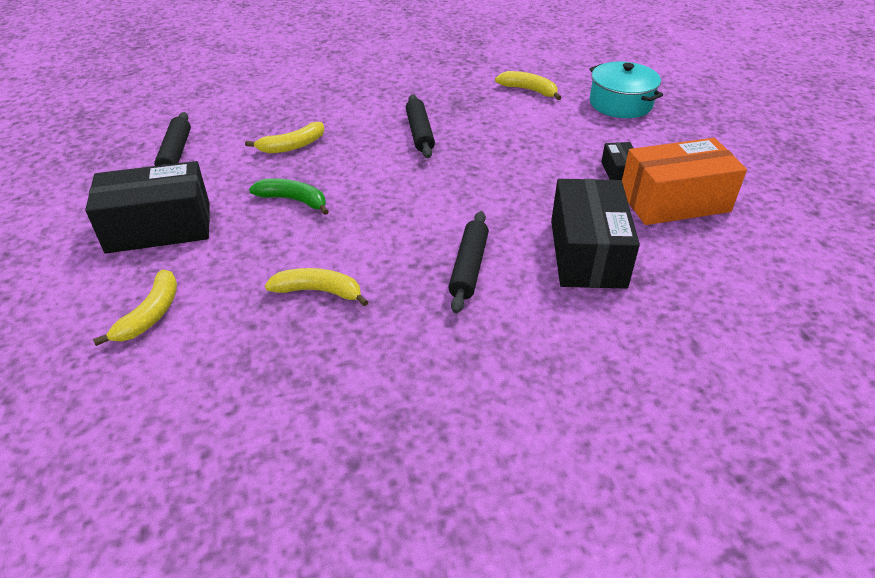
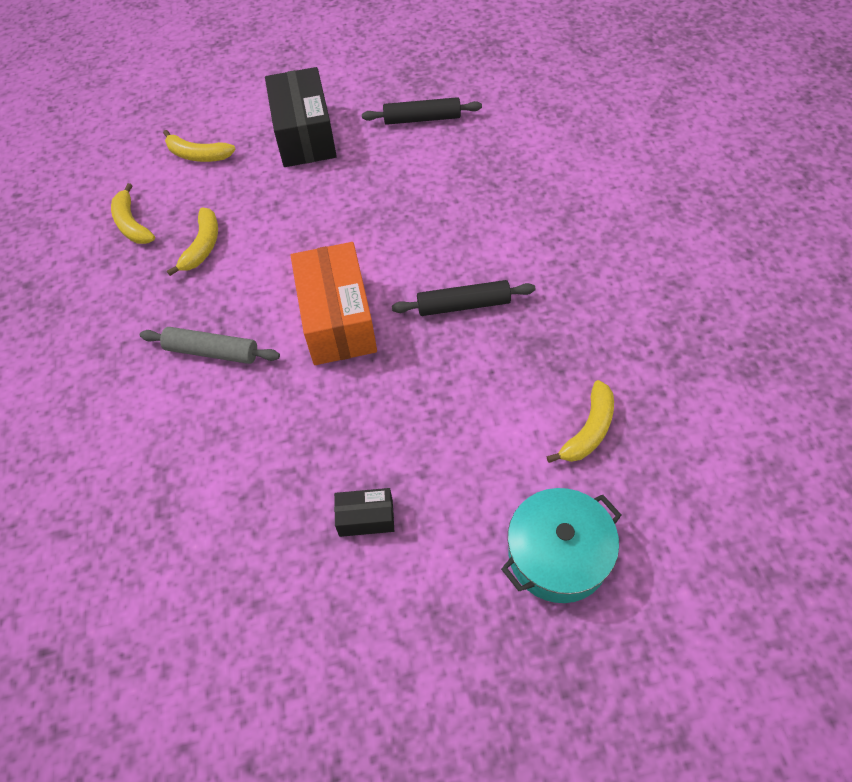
camera: 95 degrees right, 15 degrees up
yellow banana [245,122,324,153] -> yellow banana moved to [111,183,155,244]
green banana [249,178,329,215] -> none
black rolling pin [448,211,489,313] -> grey rolling pin [140,327,280,364]
black box [551,179,640,289] -> none
orange box [622,138,747,225] -> orange box moved to [291,242,377,365]

